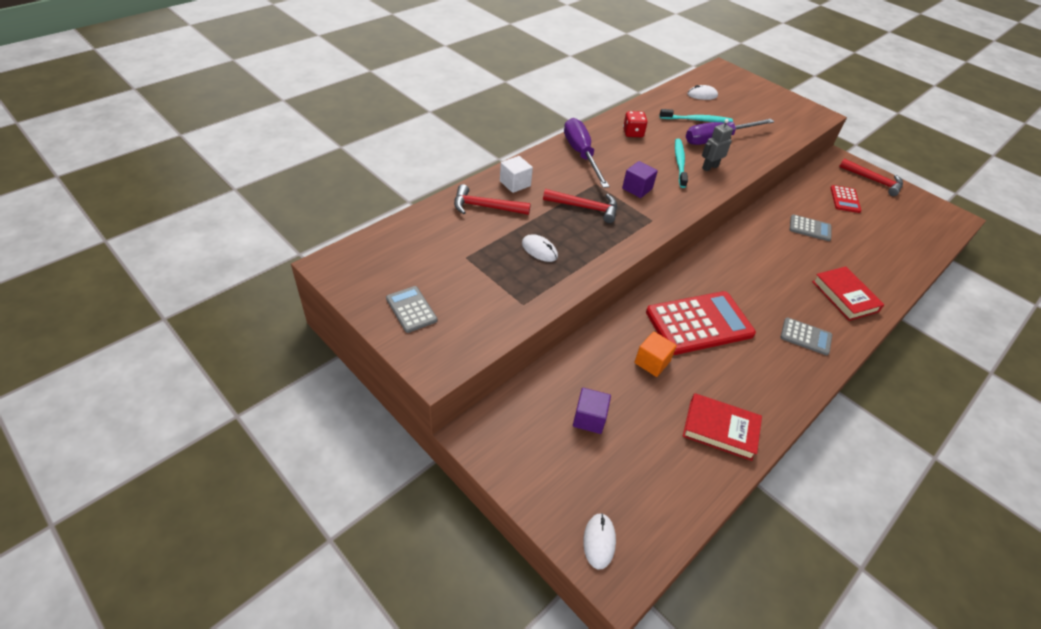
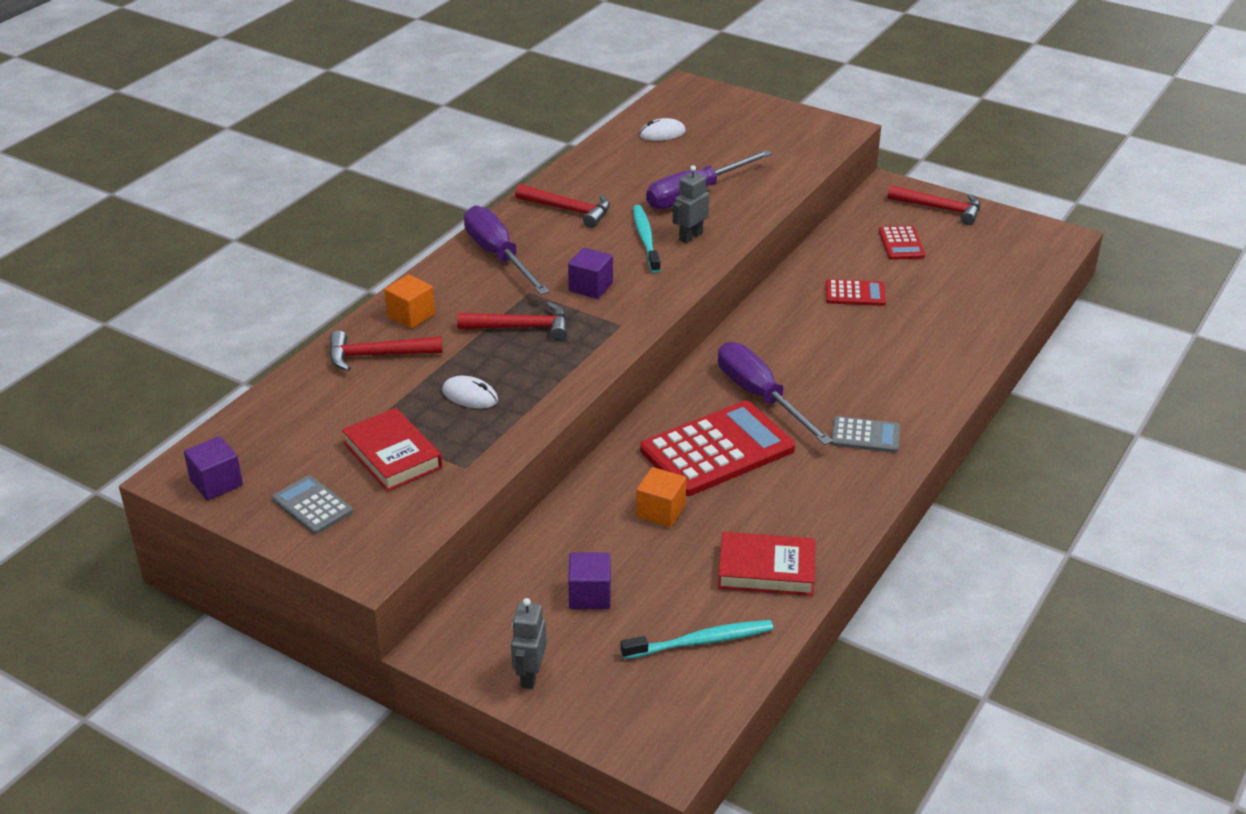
camera: 10 degrees left, 10 degrees down
white cube [500,156,533,193] -> orange cube [384,274,435,329]
white mouse [583,513,616,569] -> none
red dice [623,111,648,137] -> red hammer [515,184,610,228]
turquoise toothbrush [659,109,733,123] -> turquoise toothbrush moved to [621,620,774,659]
grey calculator [790,214,831,241] -> red calculator [826,279,886,306]
red book [812,267,884,321] -> red book moved to [342,408,442,492]
none -> purple cube [184,436,243,500]
none -> grey robot [511,598,547,689]
none -> purple screwdriver [718,342,833,445]

